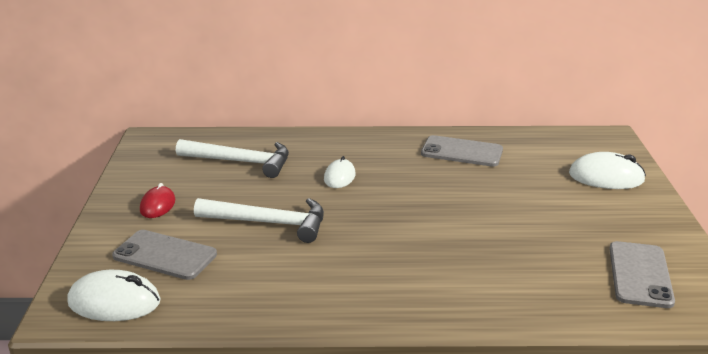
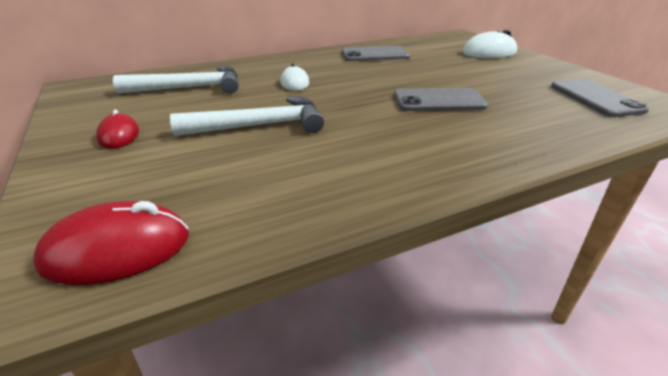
camera: 25 degrees left, 5 degrees up
white mouse [67,270,161,321] -> red mouse [33,201,189,285]
grey phone [112,230,217,280] -> grey phone moved to [394,88,489,111]

